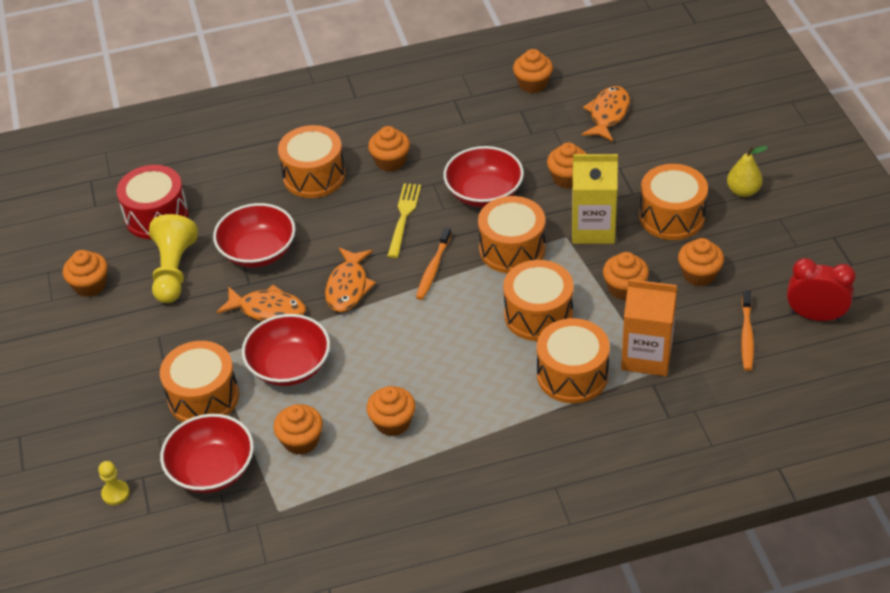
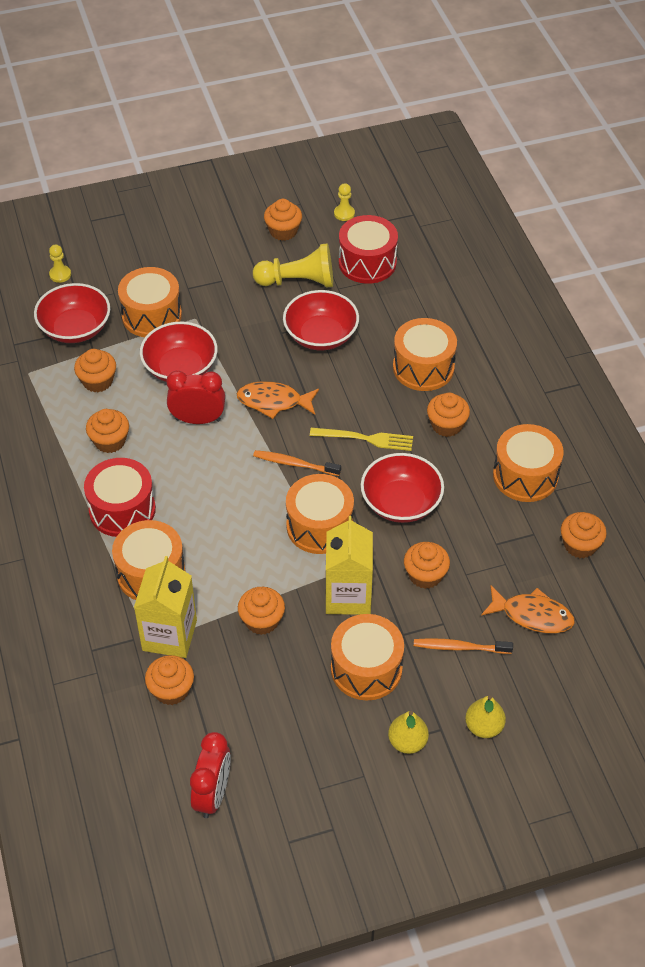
camera: 85 degrees right, 5 degrees up
orange fish [217,285,306,321] -> none
orange drum [503,260,574,341] -> orange drum moved to [493,424,563,502]
orange carton [621,279,678,376] -> yellow carton [134,556,197,658]
orange cupcake [678,238,724,286] -> orange cupcake moved to [145,655,194,705]
orange toothbrush [741,290,754,371] -> orange toothbrush moved to [414,638,513,654]
none -> red drum [84,458,156,537]
none -> red clock [166,371,225,424]
none -> yellow pawn [334,183,355,221]
none -> yellow pear [465,695,506,738]

